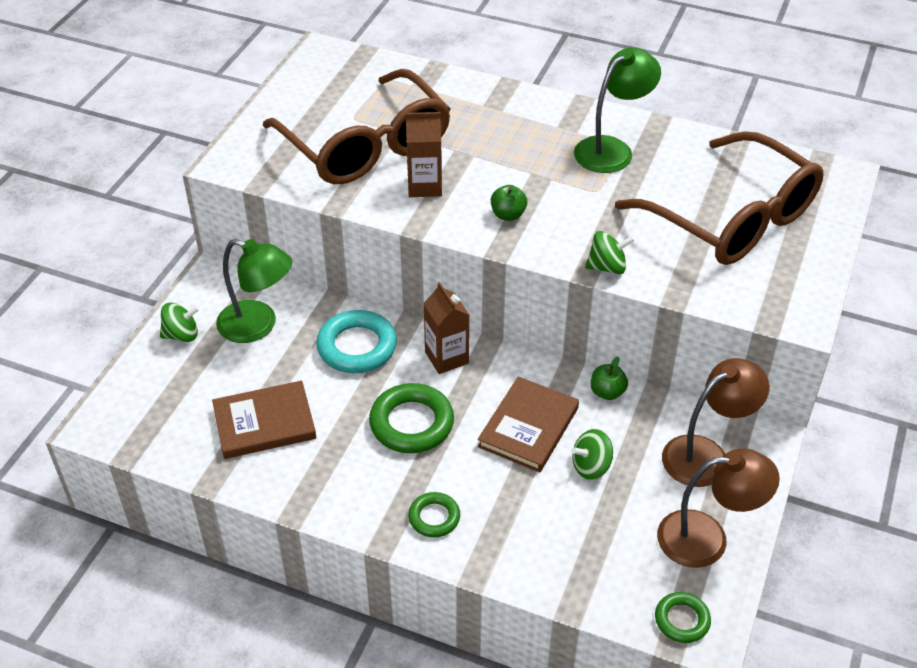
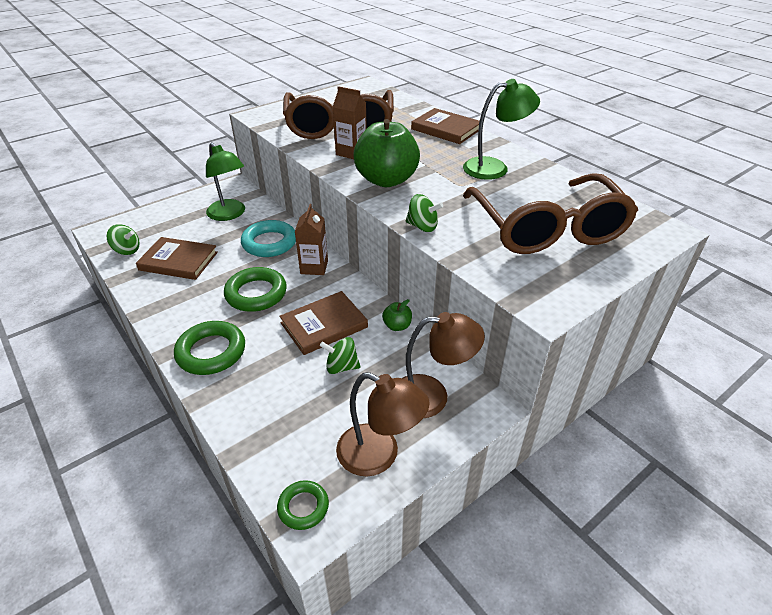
camera: 30 degrees right, 5 degrees down
green spinning top [160,303,200,342] -> green spinning top moved to [107,224,139,255]
green ring [408,492,460,537] -> green ring [174,321,245,375], size x1.74
green apple [491,185,527,221] -> green apple [353,119,420,187], size x2.34
none -> brown book [411,108,479,144]

